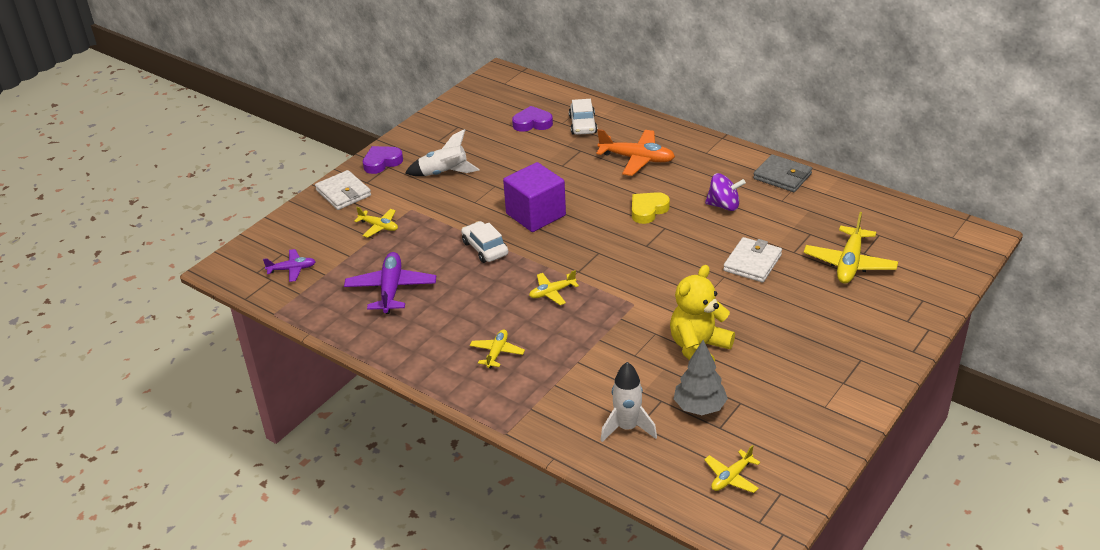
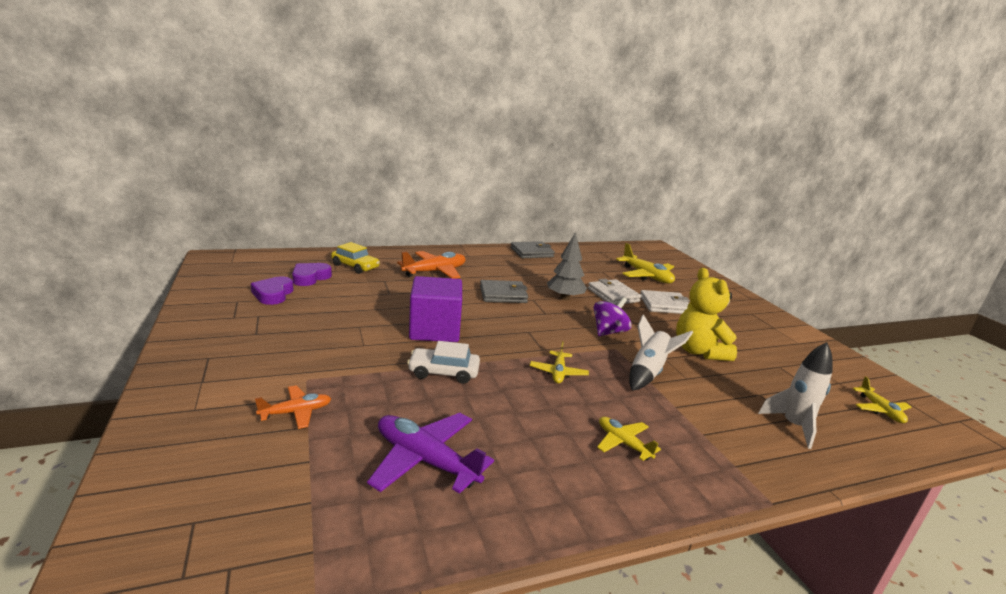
camera: 60 degrees left, 15 degrees down
purple plane [263,249,316,282] -> none
white wallet [315,170,371,210] -> white wallet moved to [640,290,690,314]
yellow plane [354,207,398,238] -> orange plane [255,385,331,429]
purple heart [363,146,403,174] -> purple heart moved to [251,276,294,305]
white rocket [405,129,479,176] -> white rocket moved to [629,314,693,391]
white car [569,99,597,135] -> yellow car [331,242,380,274]
yellow heart [632,192,670,224] -> grey wallet [480,280,528,303]
grey tree [674,340,728,415] -> grey tree moved to [547,232,587,300]
purple spinning top [705,173,746,211] -> purple spinning top moved to [593,297,632,336]

